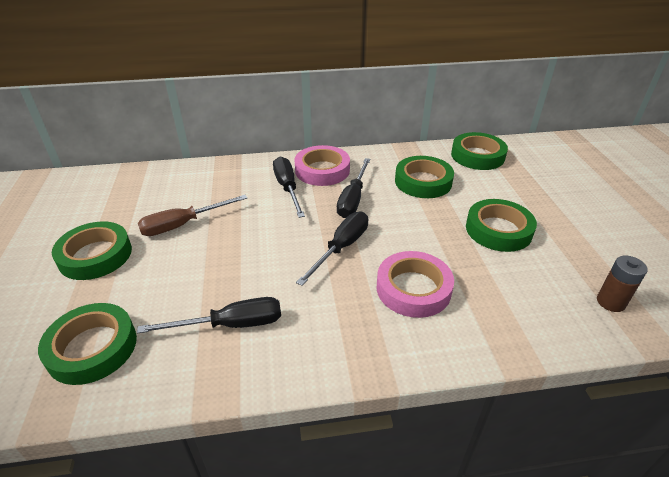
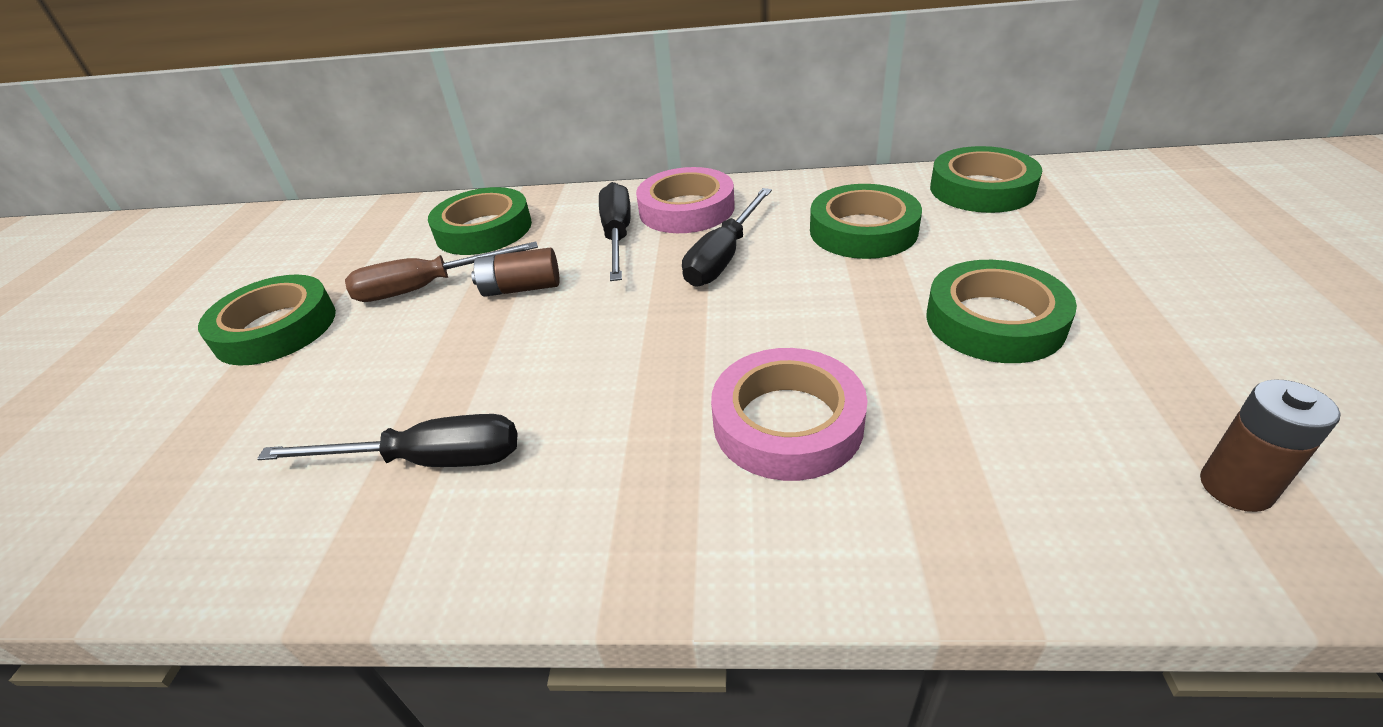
camera: 15 degrees right, 0 degrees up
green tape [38,303,137,385] -> green tape moved to [428,187,532,255]
black screwdriver [296,212,368,286] -> none
none -> brown battery [471,248,559,297]

